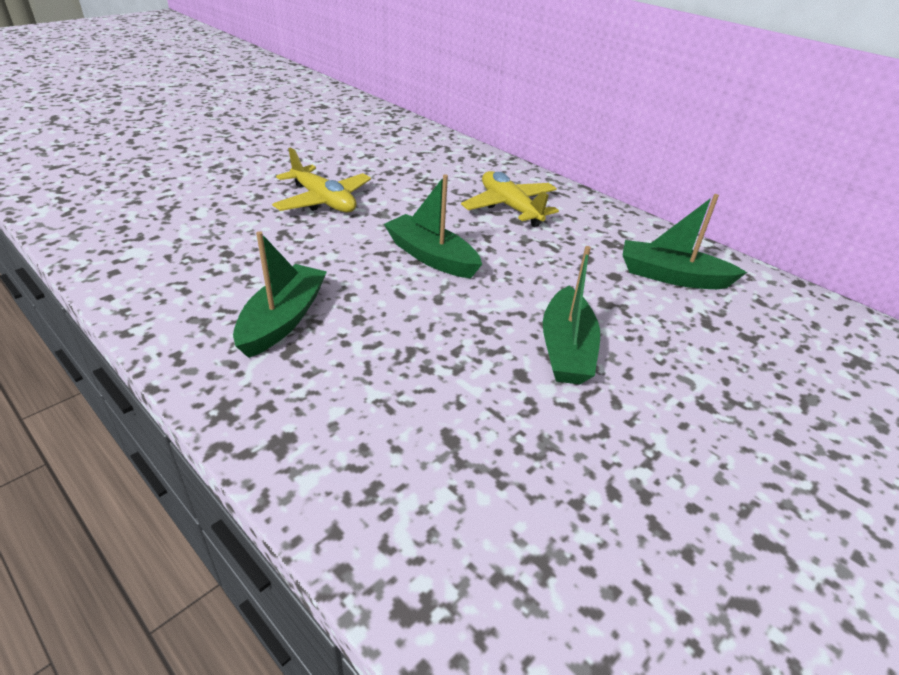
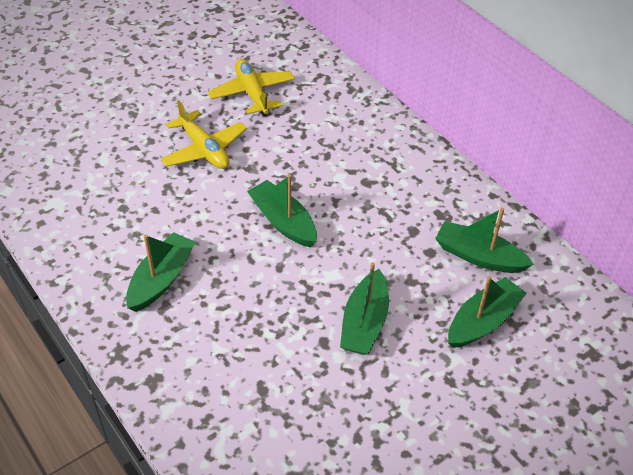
camera: 10 degrees right, 10 degrees up
yellow plane [461,171,559,227] -> yellow plane moved to [208,59,295,116]
none -> green boat [448,276,527,348]

